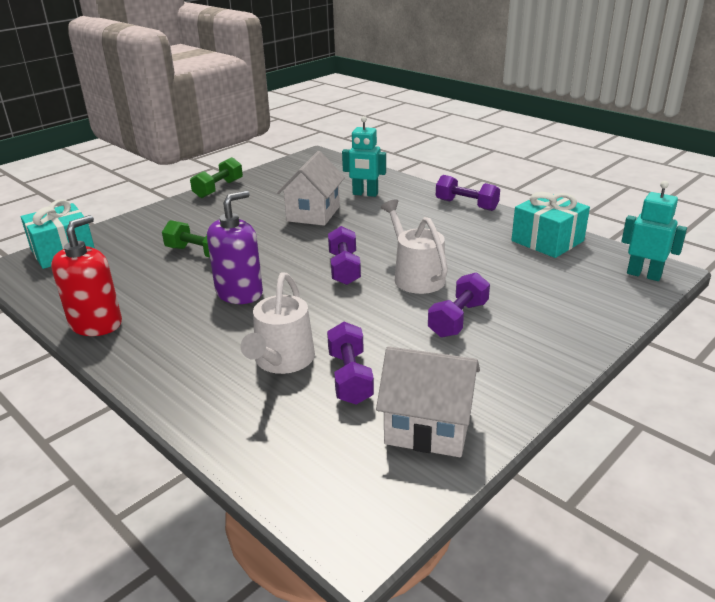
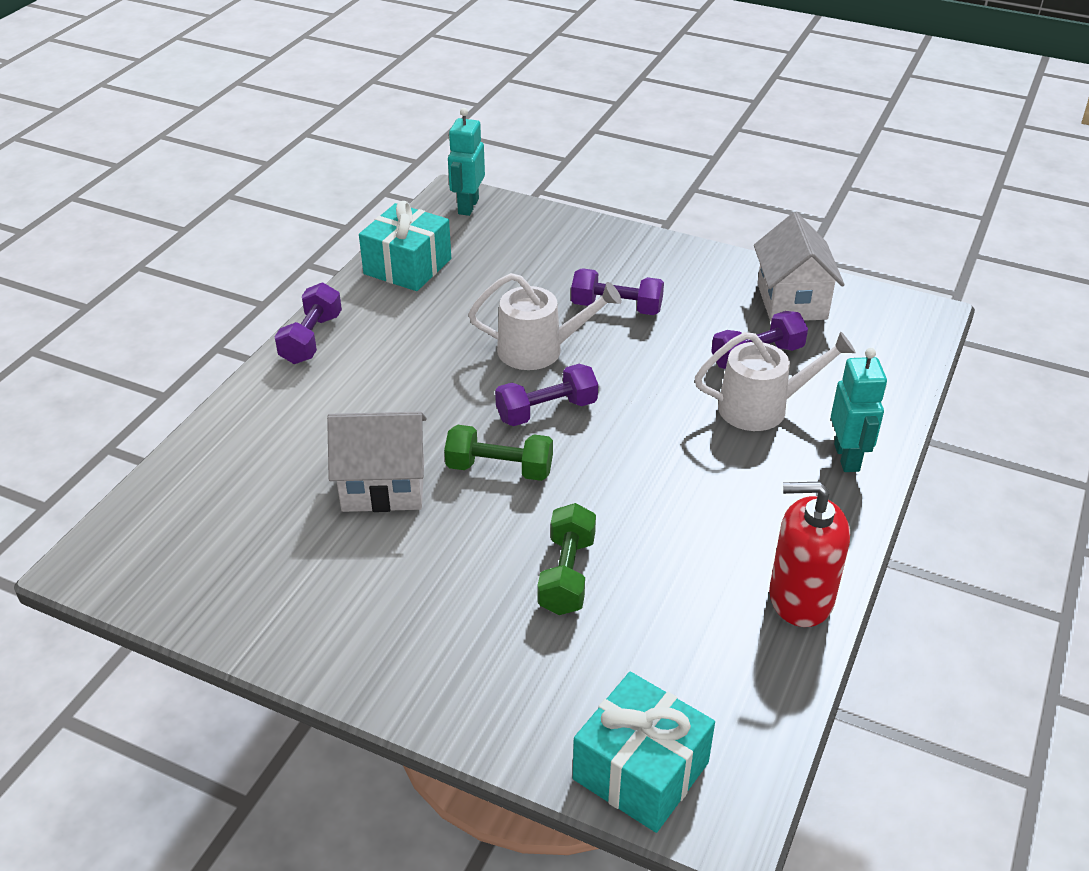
camera: 110 degrees left, 10 degrees up
green dumbbell [190,157,243,198] -> green dumbbell moved to [444,425,553,481]
purple soap dispenser [207,191,263,304] -> none
turquoise robot [342,116,386,197] -> turquoise robot moved to [831,348,887,472]
white watering can [381,199,448,294] -> white watering can turned 135 degrees counterclockwise [468,273,622,370]

